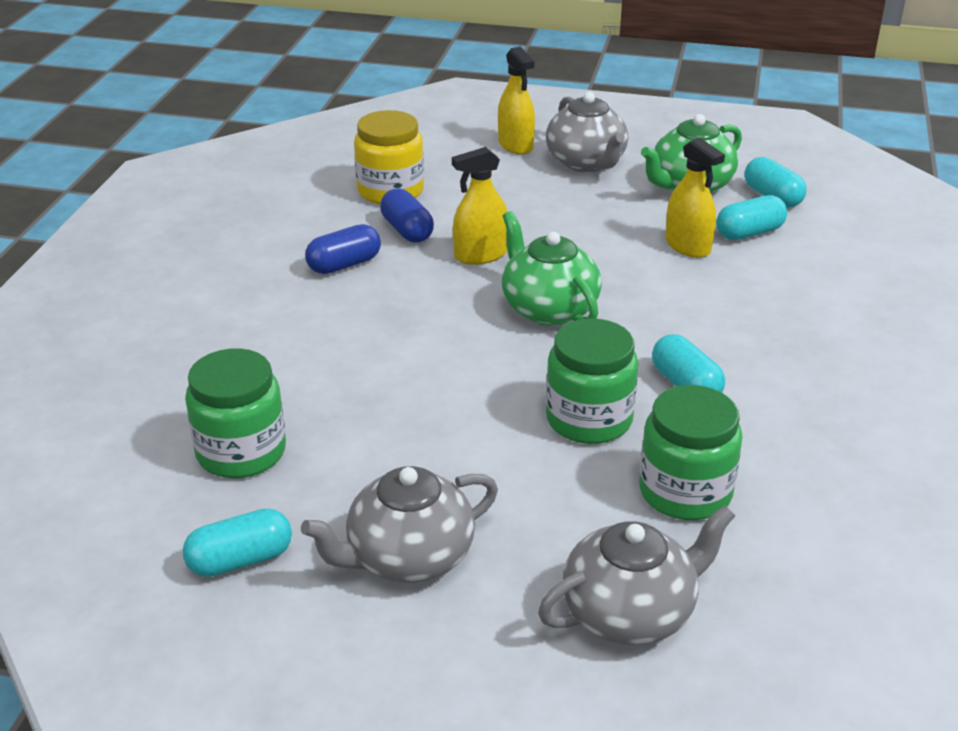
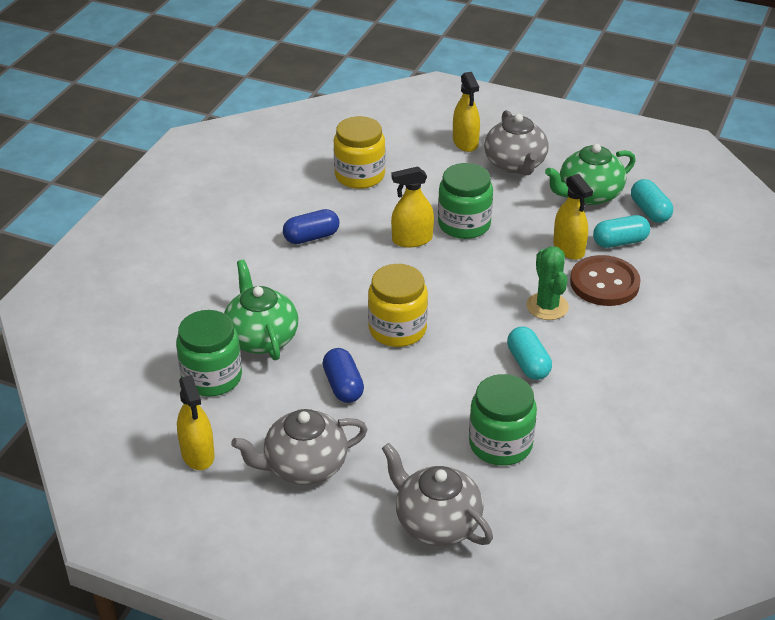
camera: 10 degrees right, 5 degrees up
turquoise capsule [182,508,292,577] -> yellow spray bottle [177,375,215,470]
blue capsule [380,188,434,243] -> blue capsule moved to [323,348,364,403]
green teapot [502,211,602,326] -> green teapot moved to [224,260,298,360]
grey teapot [538,505,735,646] -> grey teapot turned 120 degrees counterclockwise [382,443,493,546]
green jar [546,318,638,444] -> green jar moved to [438,163,493,239]
none -> yellow jar [368,264,428,347]
none -> green cactus [527,246,569,320]
none -> brown button [570,255,641,306]

